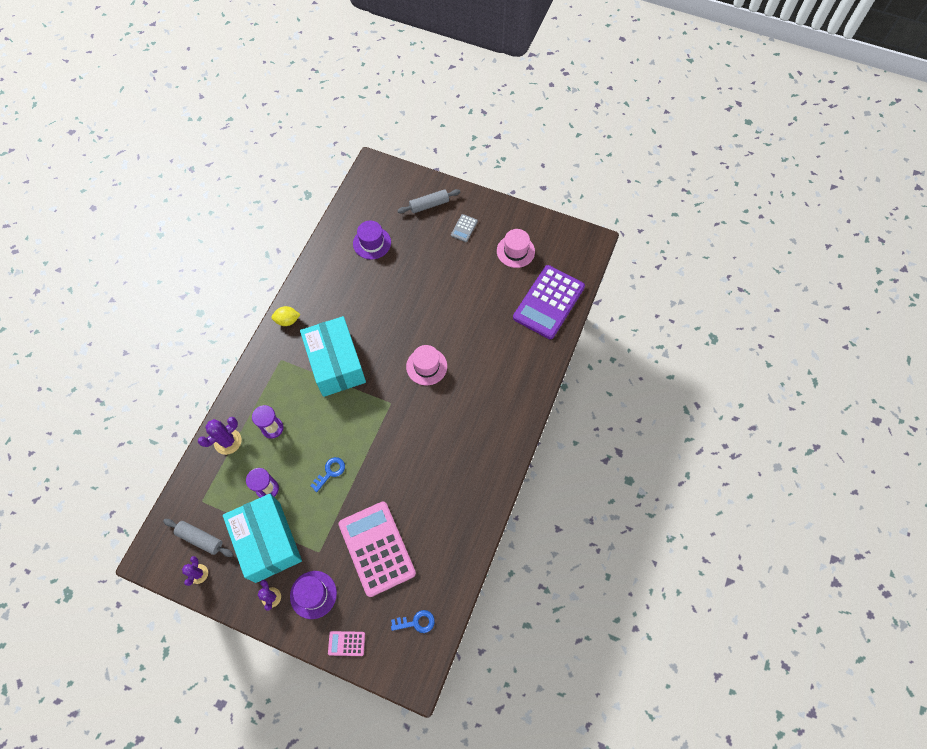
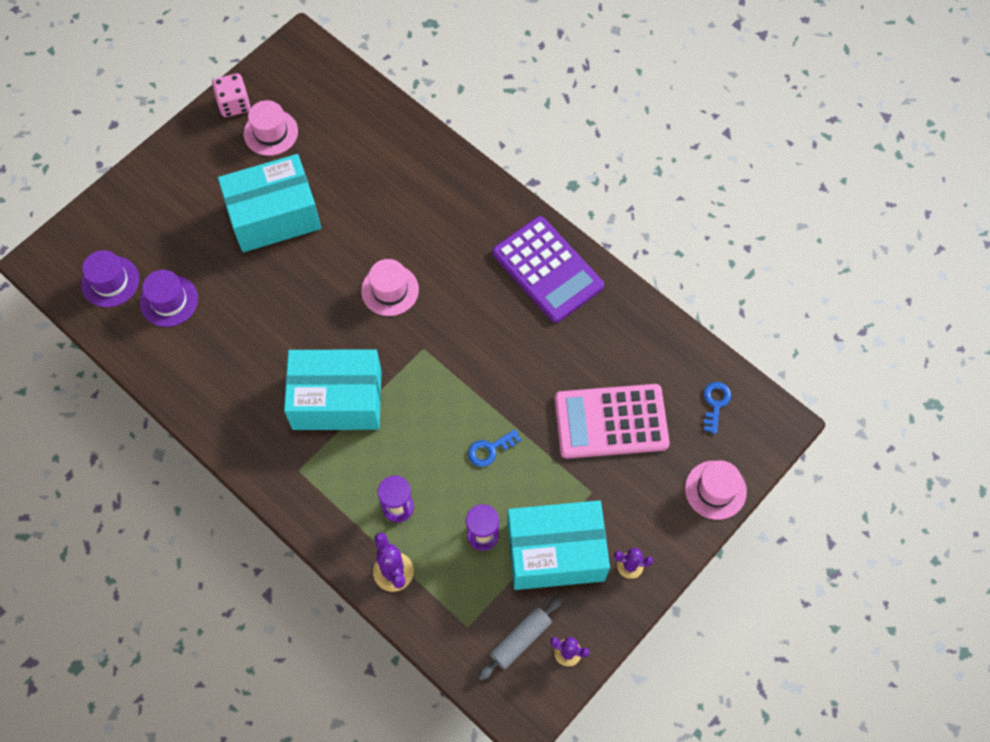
camera: 70 degrees left, 0 degrees up
yellow lemon [271,306,300,326] -> none
purple hat [290,571,337,619] -> purple hat moved to [81,250,139,307]
blue key [310,457,345,492] -> blue key turned 90 degrees counterclockwise [468,429,521,467]
pink calculator [328,631,365,656] -> pink hat [685,461,747,520]
grey rolling pin [397,189,460,214] -> none
grey calculator [451,214,478,242] -> none
purple calculator [513,265,585,339] -> purple calculator moved to [492,216,604,323]
none -> pink dice [212,73,251,117]
none -> turquoise box [218,154,321,252]

